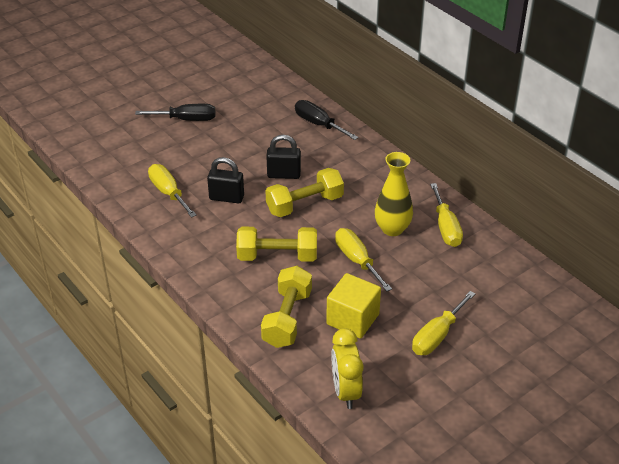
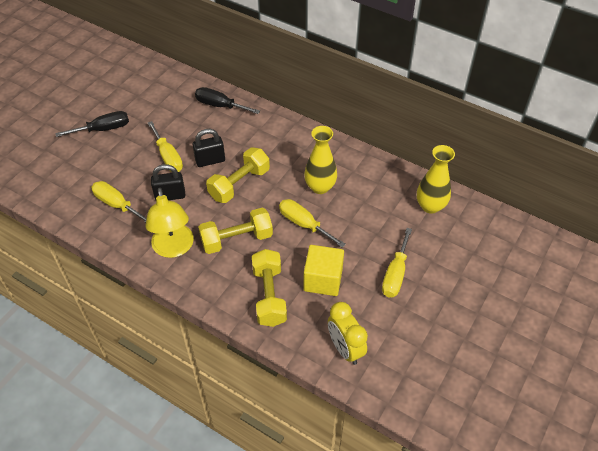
camera: 20 degrees left, 10 degrees up
yellow screwdriver [430,183,463,247] -> yellow screwdriver moved to [148,121,183,172]
none -> yellow lamp [145,188,194,258]
none -> yellow vase [417,145,455,214]

